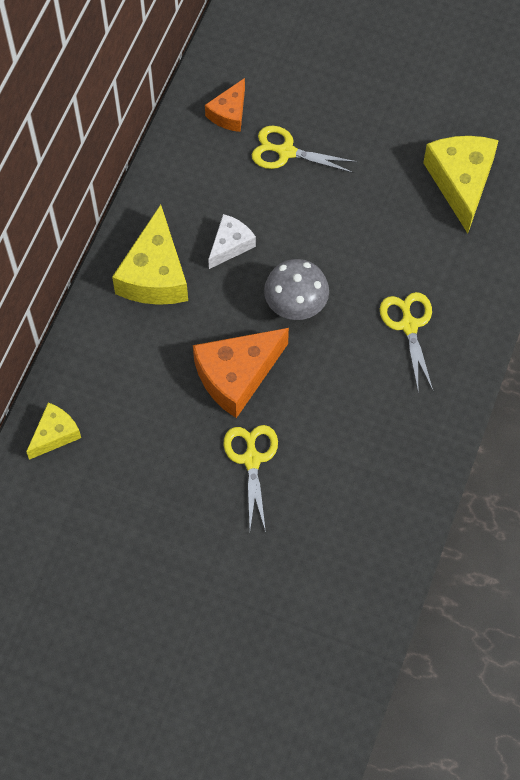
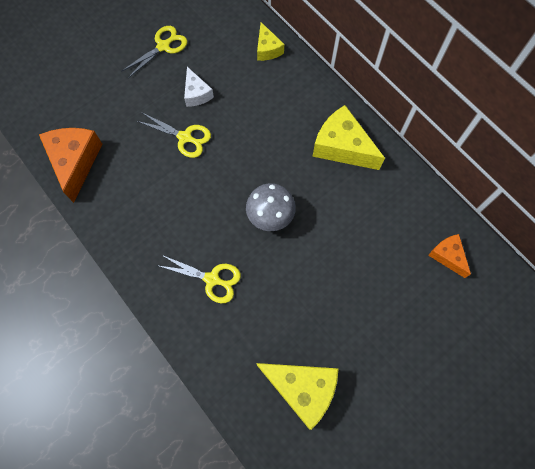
camera: 120 degrees right, 5 degrees up
orange cheese [193,328,289,418] -> orange cheese moved to [39,128,103,203]
white cheese [208,214,256,269] -> white cheese moved to [184,67,214,107]
yellow scissors [252,126,358,173] -> yellow scissors moved to [121,26,187,78]

